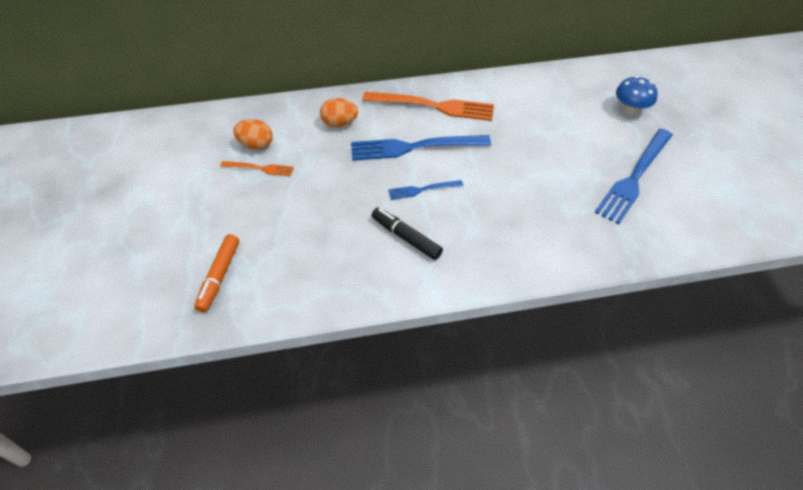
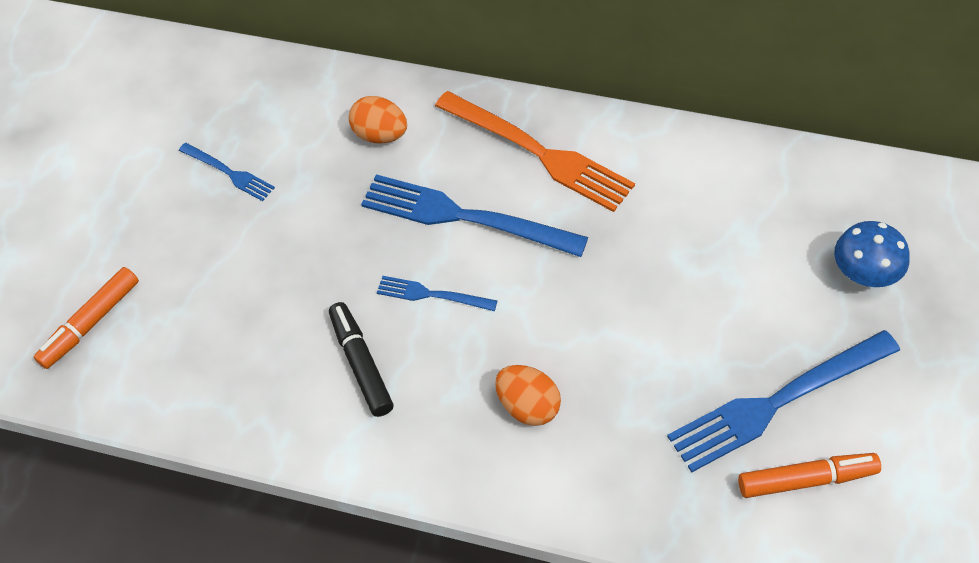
camera: 30 degrees right, 5 degrees up
orange fork [220,161,294,176] -> blue fork [179,143,275,201]
orange egg [233,119,273,150] -> orange egg moved to [495,365,561,426]
none -> orange marker [738,453,881,498]

